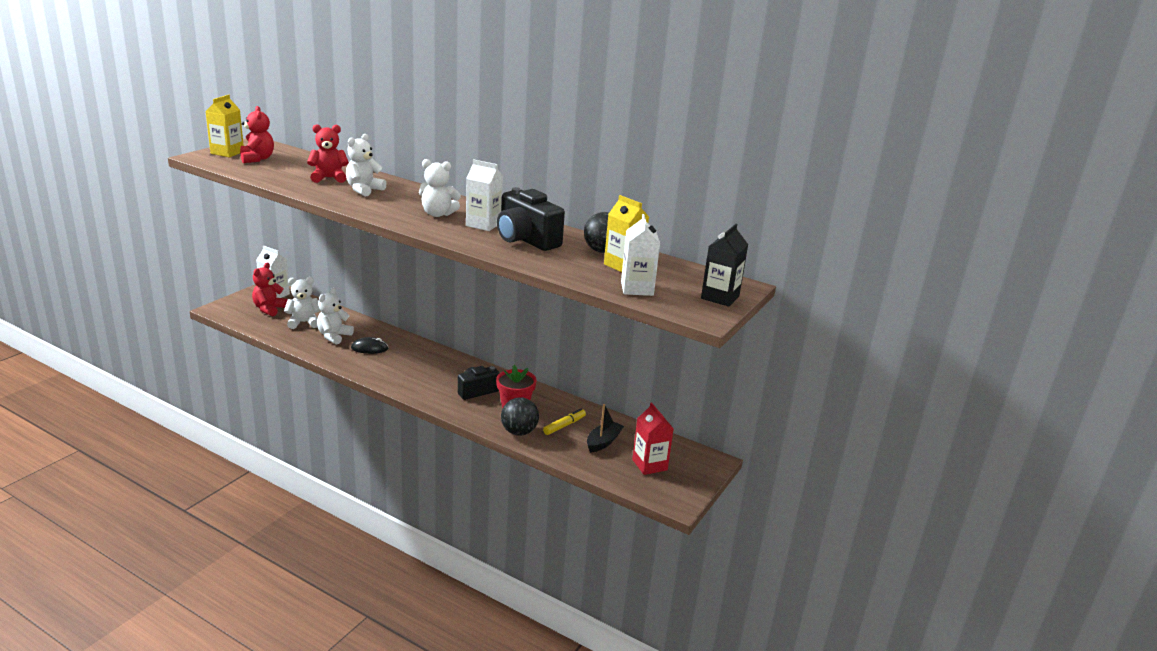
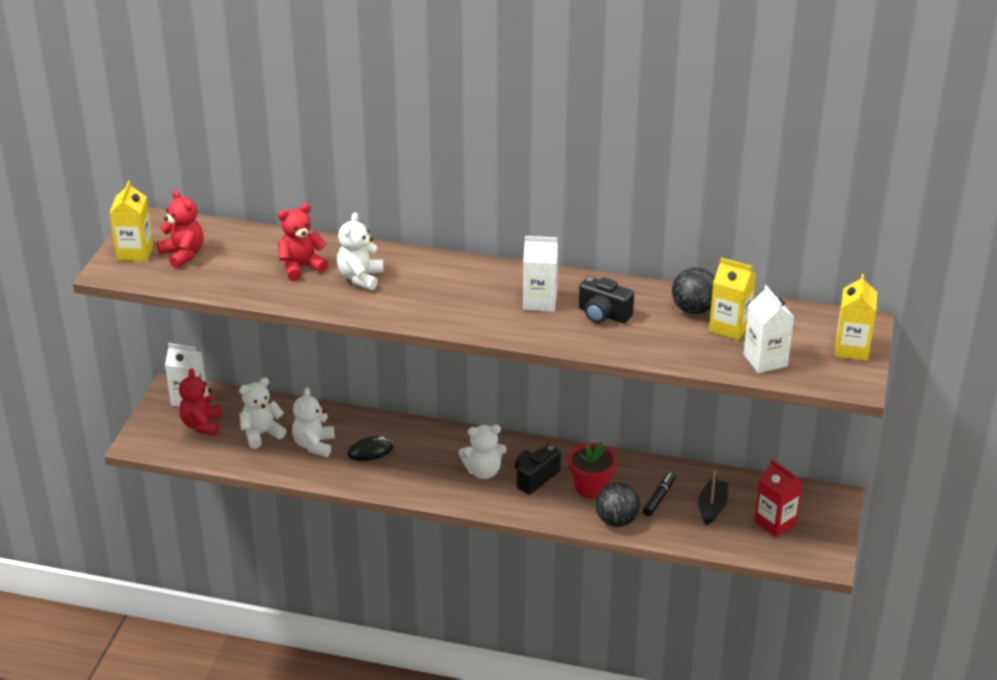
camera: 15 degrees left, 10 degrees up
white teddy bear [419,159,461,217] -> white teddy bear moved to [459,425,506,479]
black camera [497,187,565,251] -> black camera [579,276,634,323], size x0.65
yellow marker [543,409,586,435] -> black marker [643,472,676,516]
black carton [701,224,748,307] -> yellow carton [835,274,877,361]

